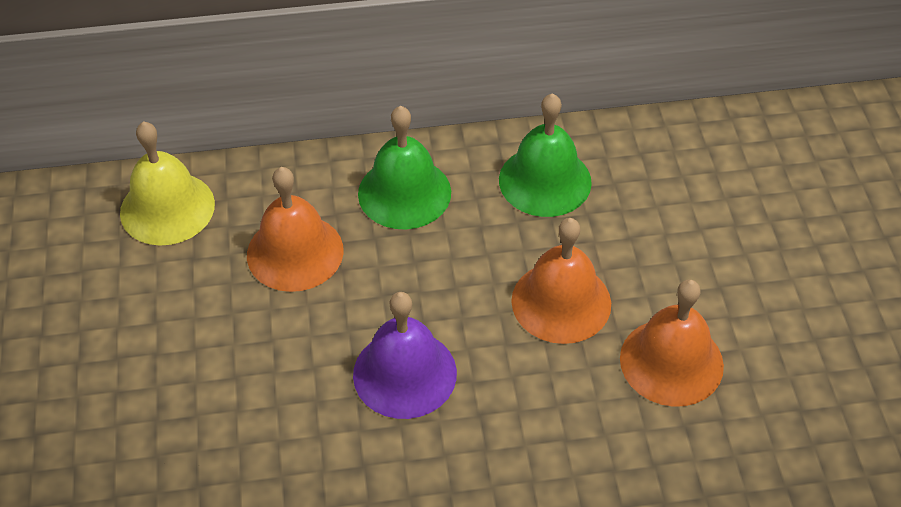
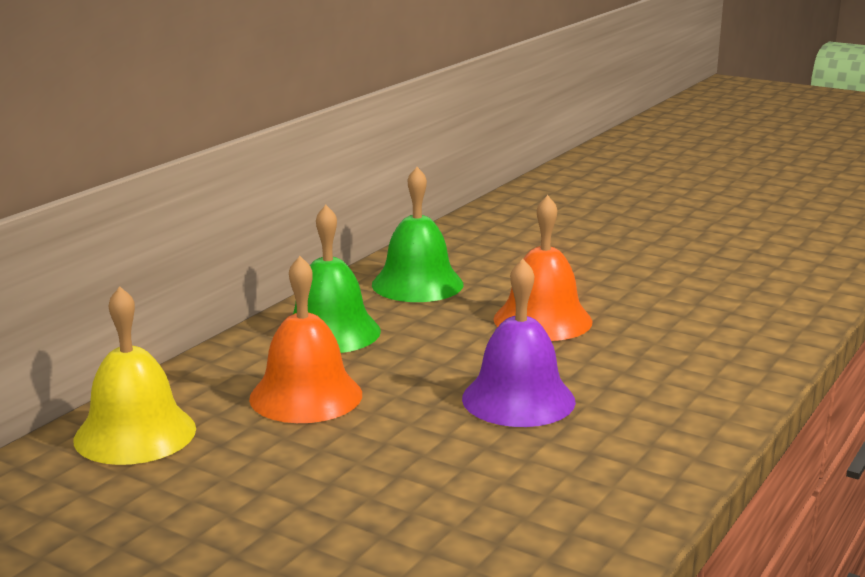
camera: 50 degrees left, 30 degrees down
orange bell [620,279,724,407] -> none

